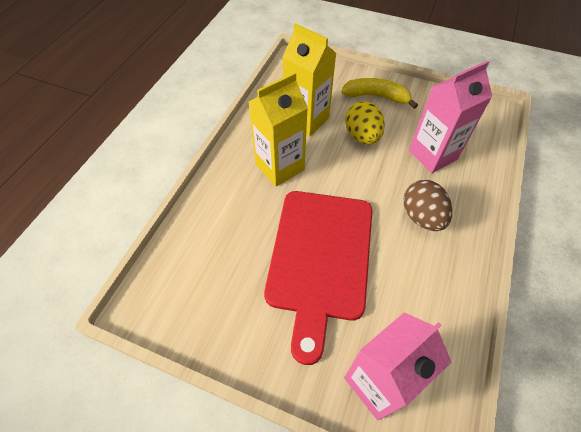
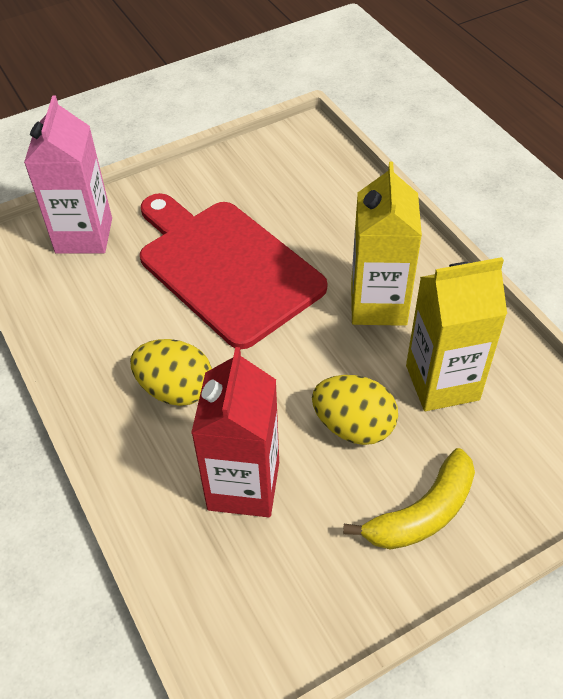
camera: 130 degrees right, 5 degrees down
brown egg [403,180,452,231] -> yellow egg [130,339,212,406]
pink carton [409,60,492,173] -> red carton [191,347,279,517]

